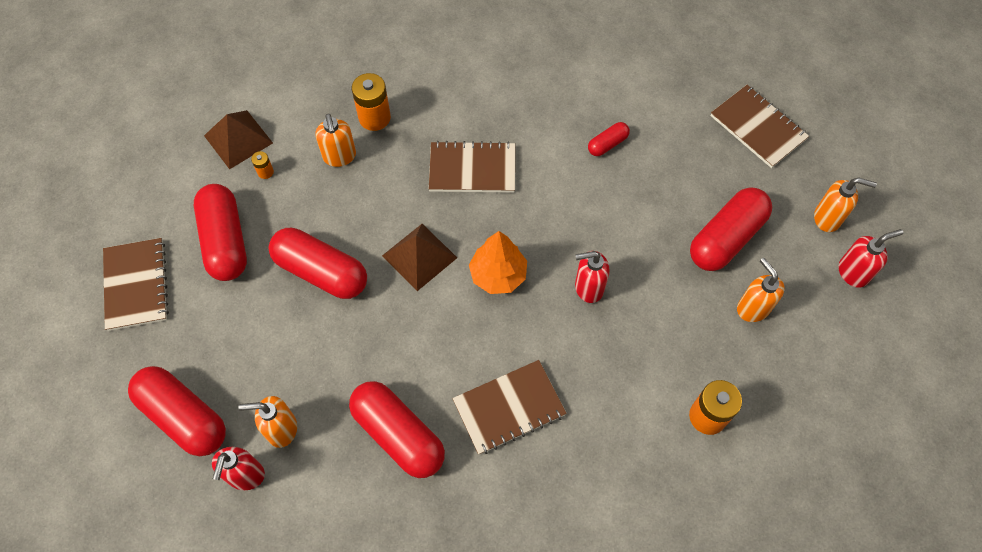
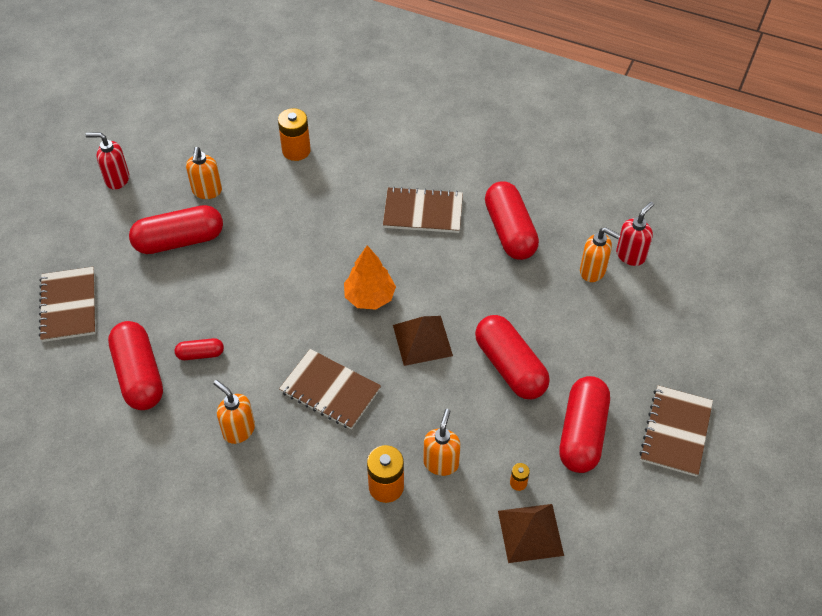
camera: 150 degrees left, 10 degrees down
red capsule [128,366,226,456] -> red capsule moved to [108,321,163,410]
red soap dispenser [575,251,609,303] -> none
orange soap dispenser [814,177,877,232] -> orange soap dispenser moved to [213,380,255,444]

